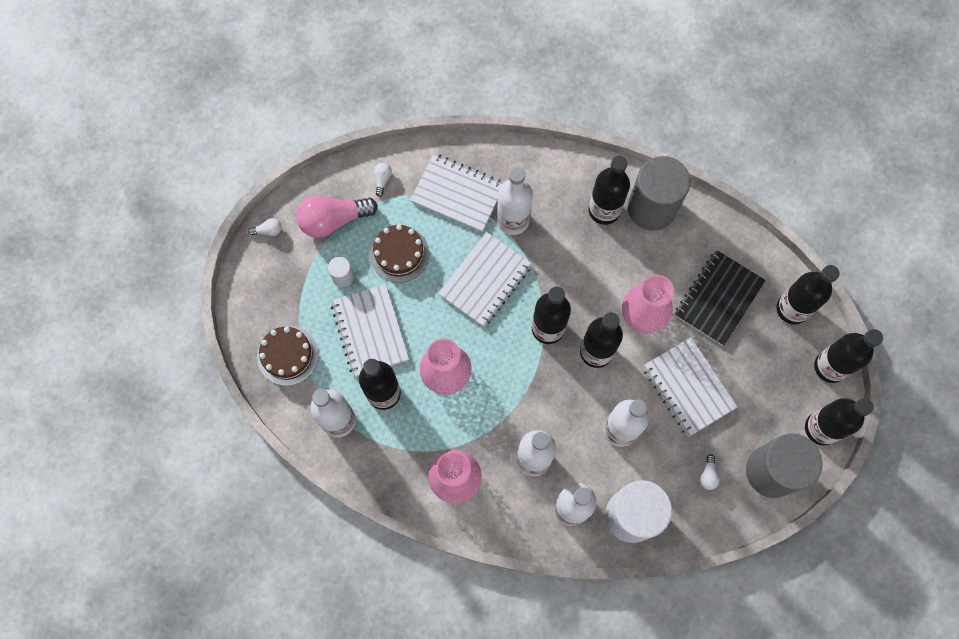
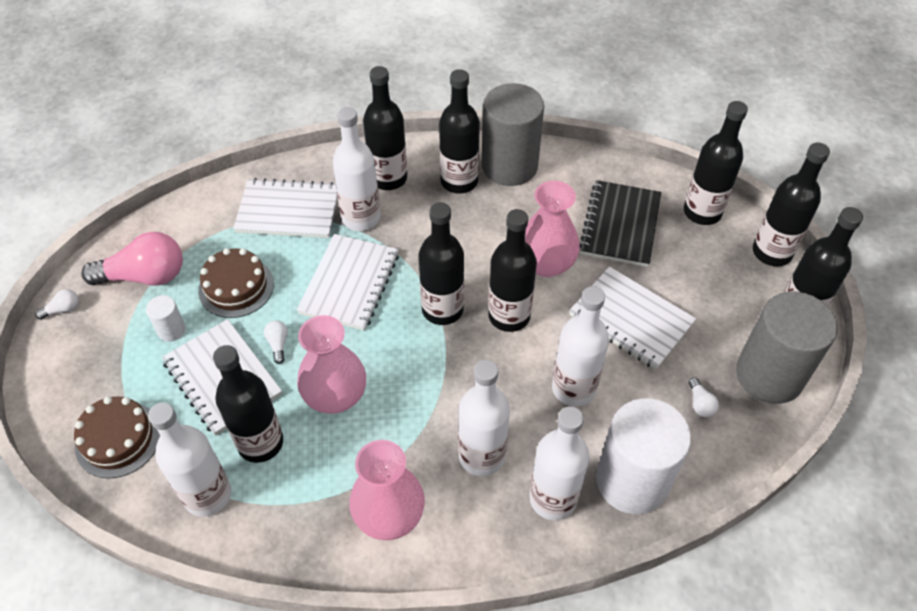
camera: 20 degrees left, 20 degrees down
pink light bulb [296,195,378,238] -> pink light bulb turned 150 degrees counterclockwise [81,232,183,286]
white light bulb [374,163,392,197] -> white light bulb moved to [264,320,288,364]
none -> black bottle [363,66,407,190]

